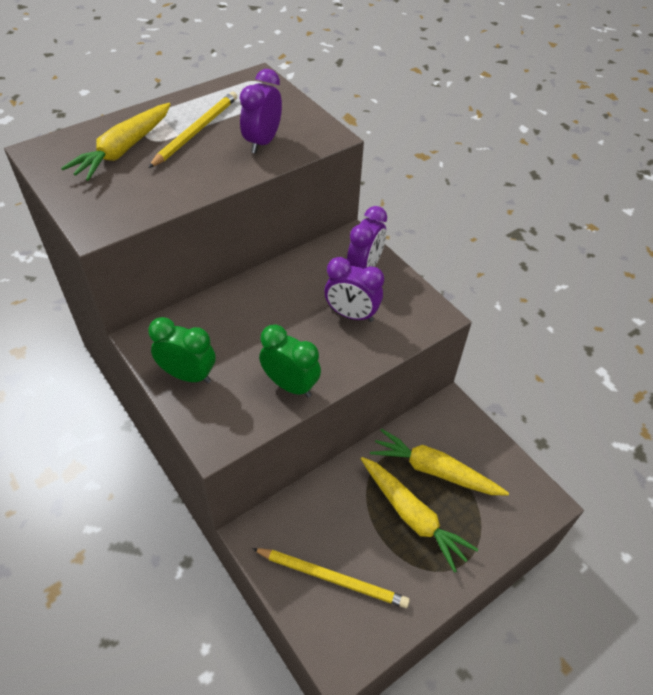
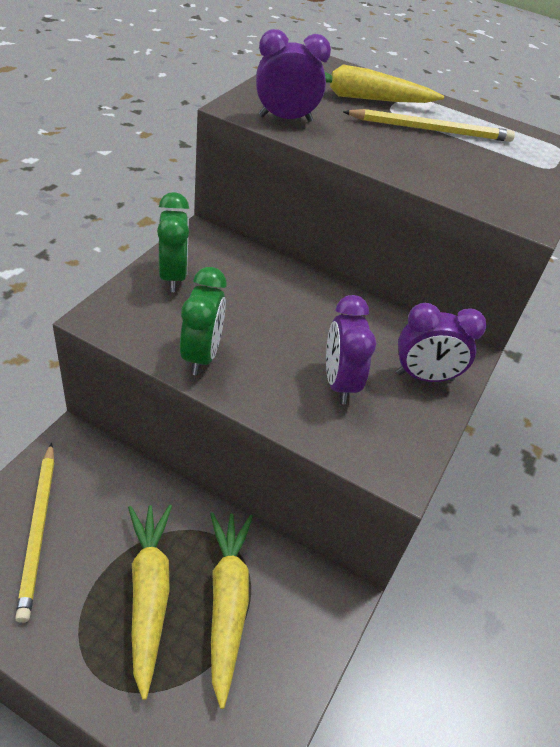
camera: 60 degrees right, 5 degrees down
purple clock [240,69,282,153] -> purple clock moved to [256,29,331,122]
yellow carrot [361,457,478,573] -> yellow carrot turned 150 degrees clockwise [128,504,172,700]

